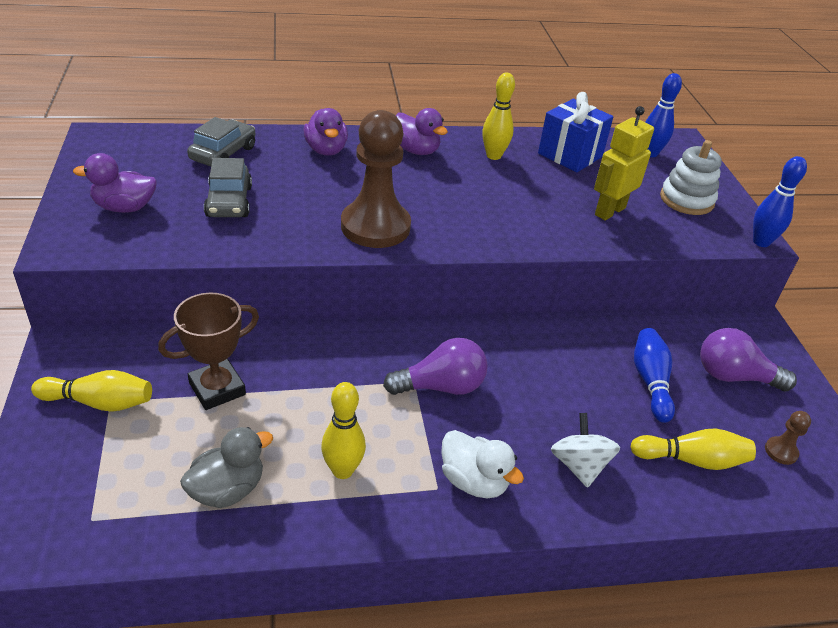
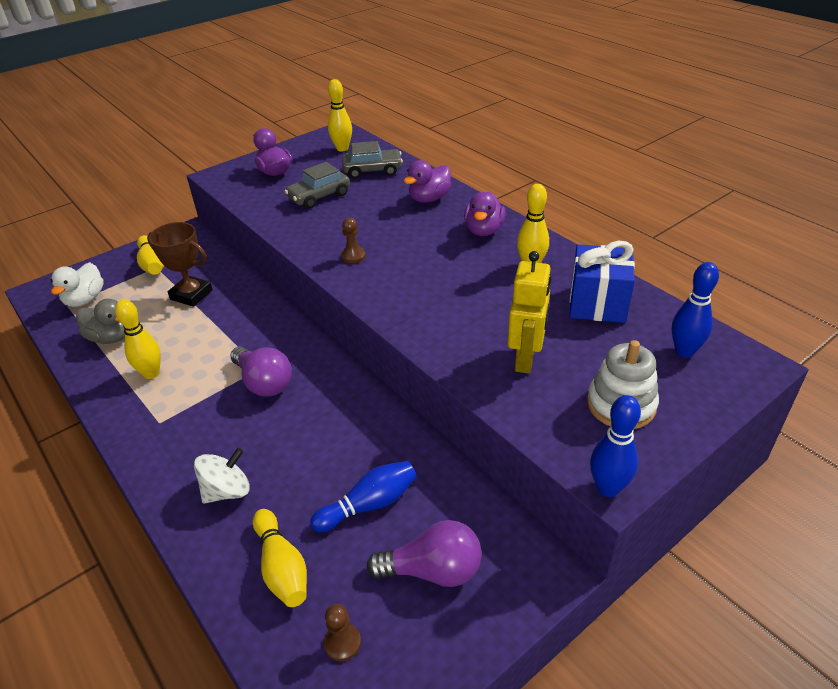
camera: 65 degrees right, 0 degrees up
brown pawn [341,110,411,248] -> brown pawn [341,218,366,264], size x0.40
white duck [441,430,524,498] -> white duck moved to [50,262,104,307]
yellow robot [594,106,654,221] -> yellow robot turned 90 degrees clockwise [508,251,552,374]
purple light bulb [700,328,797,391] -> purple light bulb turned 105 degrees clockwise [367,520,482,587]
none -> yellow bowling pin [328,79,352,152]

